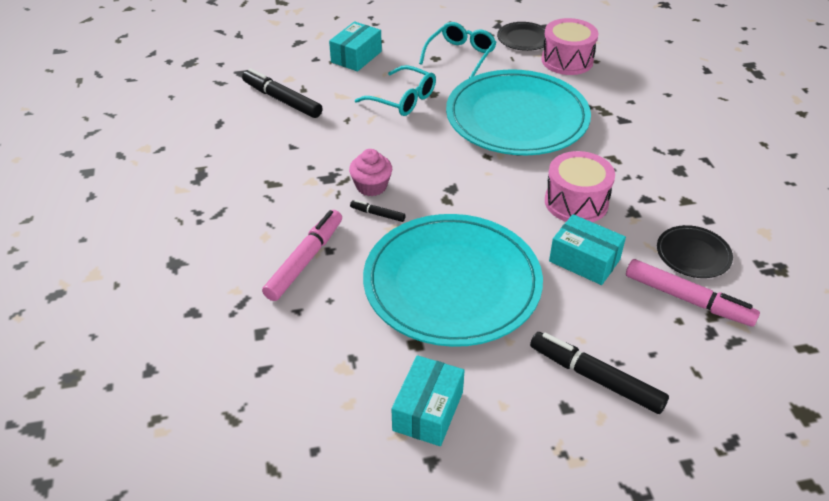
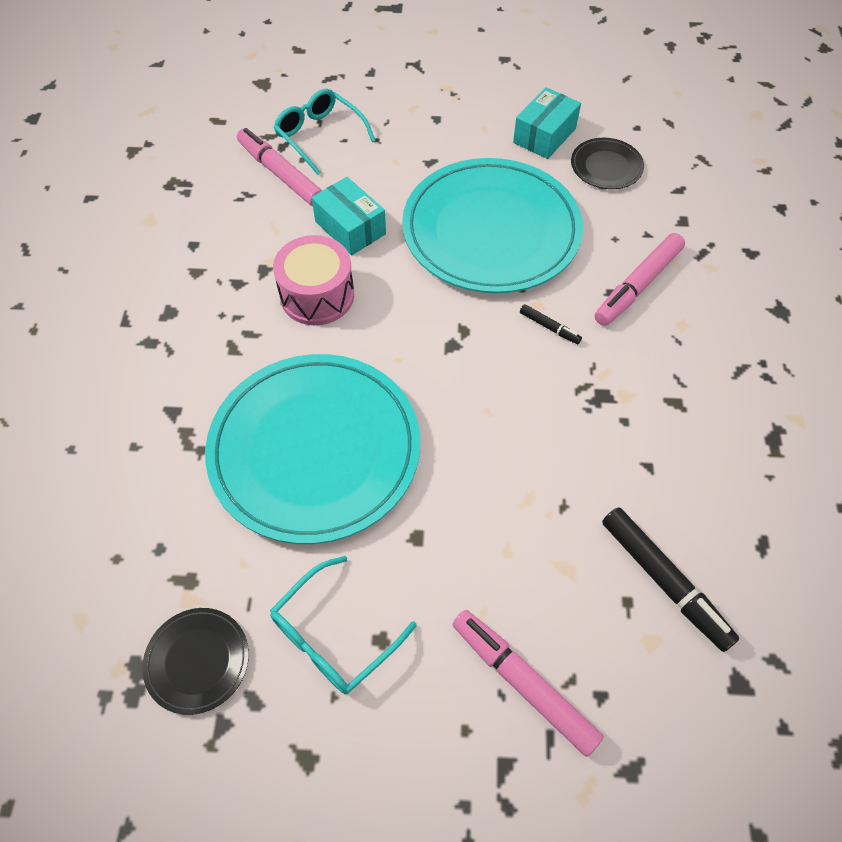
camera: 165 degrees left, 15 degrees up
turquoise box [329,21,382,71] -> pink marker [452,610,604,757]
pink cupcake [349,149,392,196] -> none
turquoise glasses [355,65,436,116] -> turquoise glasses moved to [274,89,376,175]
black marker [530,332,669,414] -> none
pink drum [541,18,599,75] -> none
black plate [657,225,733,278] -> black plate moved to [571,138,644,189]

